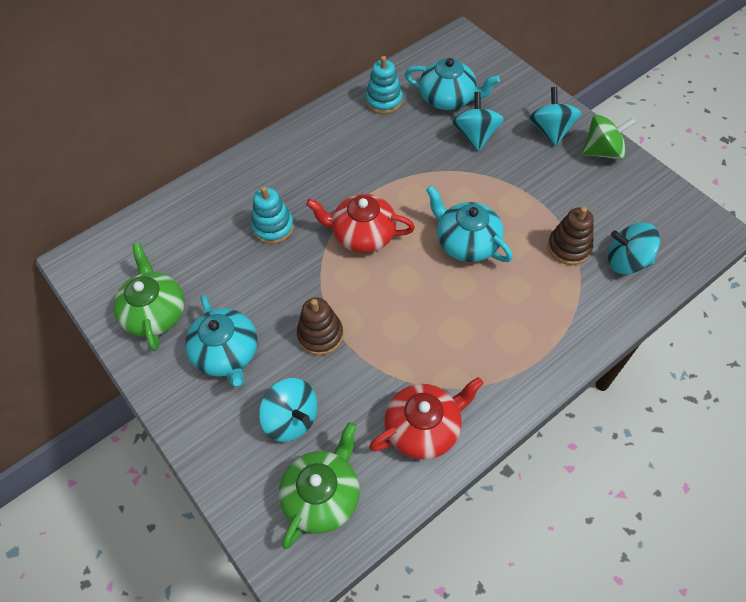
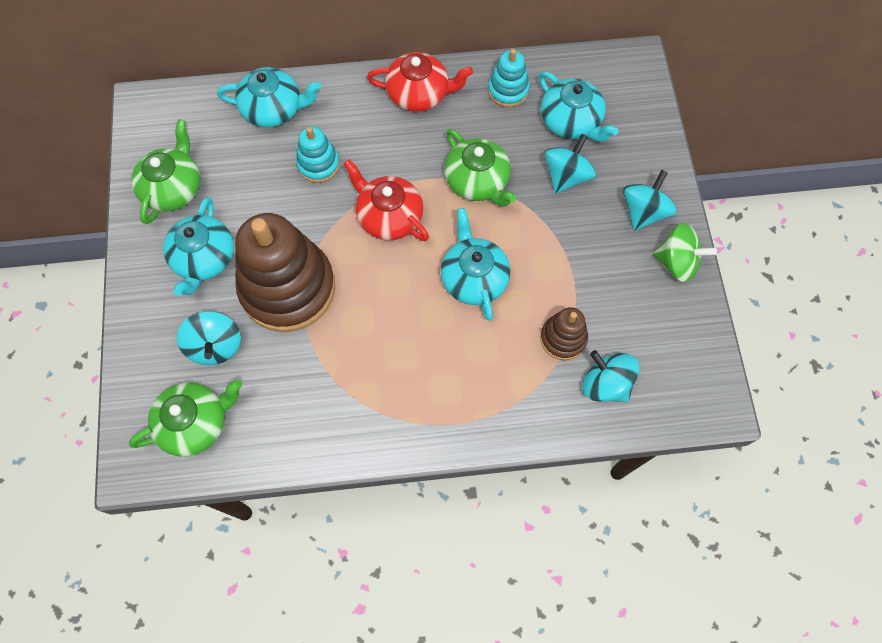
camera: 30 degrees right, 10 degrees up
brown stacking toy [297,297,343,355] -> brown stacking toy [235,213,335,332], size x2.10
red teapot [369,377,484,460] -> red teapot moved to [367,52,473,112]
none -> turquoise teapot [217,67,321,128]
none -> green teapot [444,129,517,207]

